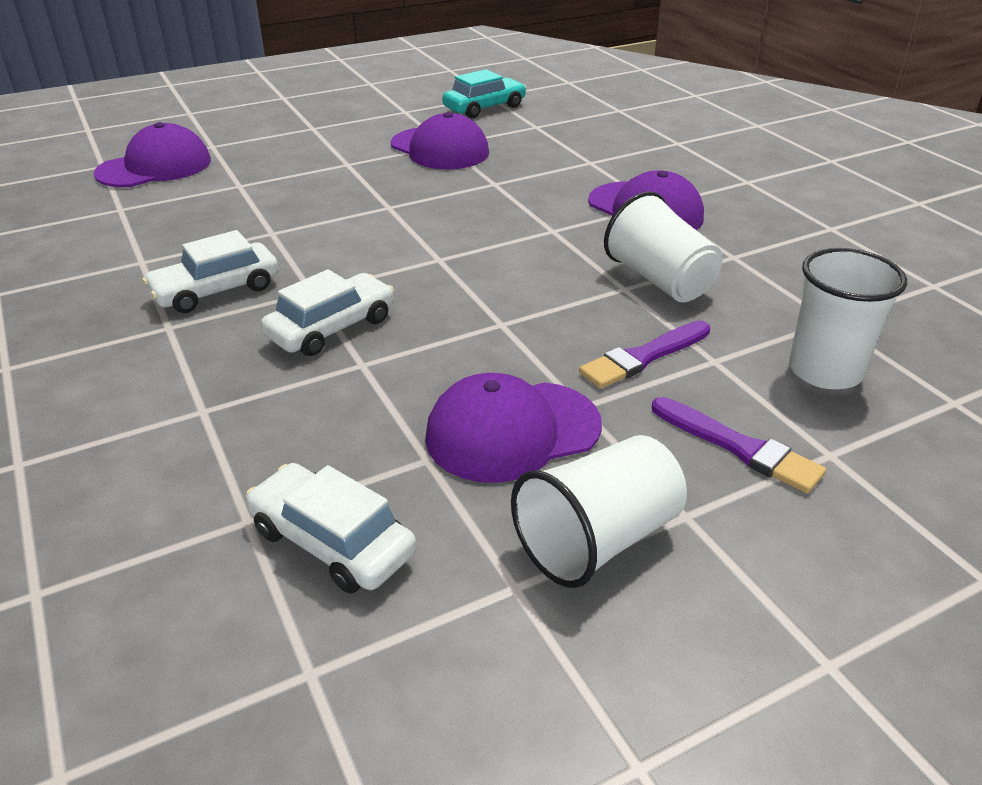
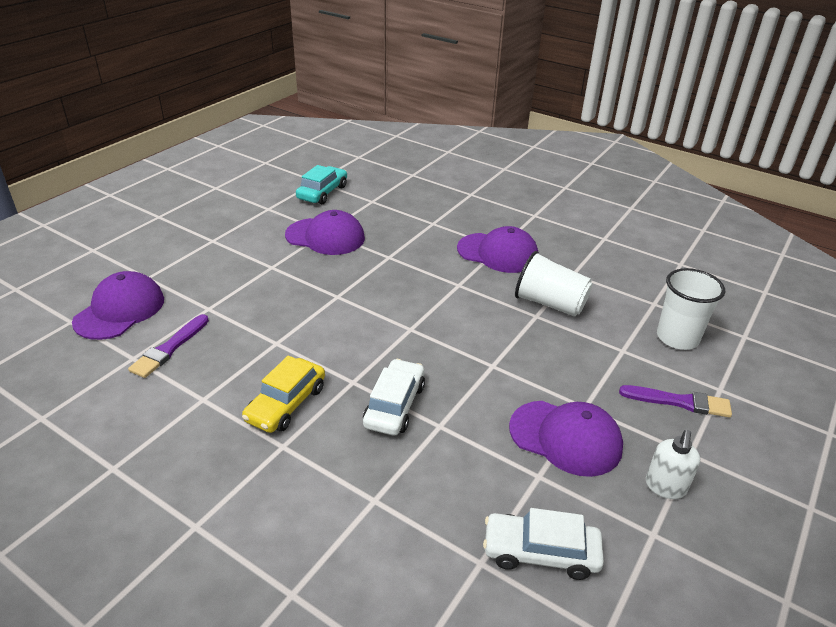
camera: 30 degrees left, 0 degrees up
white car [142,230,279,313] -> yellow car [242,355,325,433]
purple cap [425,373,602,483] -> purple cap turned 105 degrees counterclockwise [509,401,623,477]
white cup [511,435,687,588] -> white soap dispenser [646,430,700,499]
purple brush [579,321,710,389] -> purple brush moved to [128,314,209,378]

